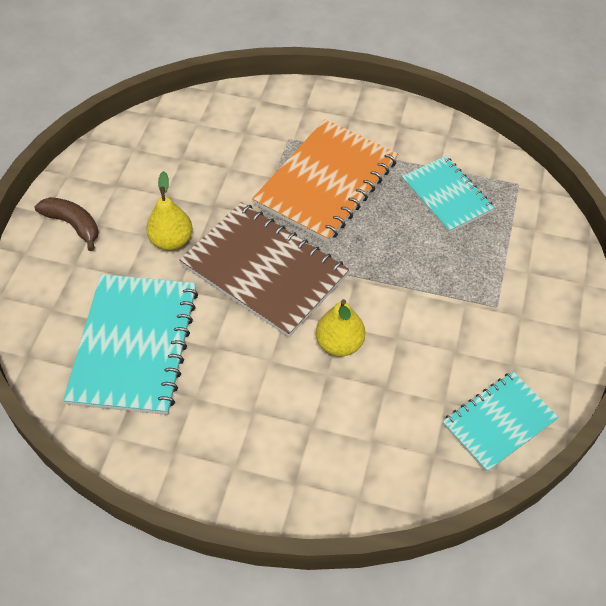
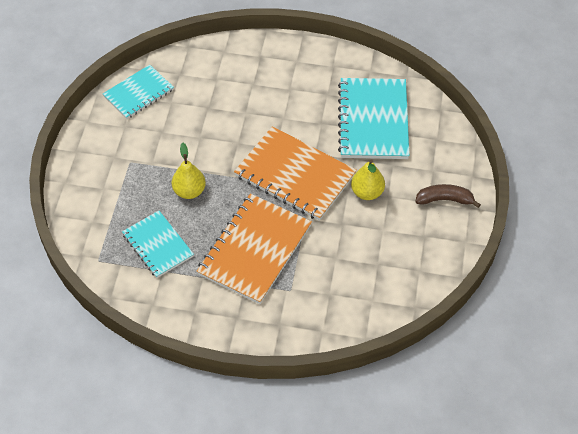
camera: 175 degrees right, 0 degrees up
brown banana [35,197,99,251] -> brown banana turned 150 degrees clockwise [415,184,481,208]
brown notebook [179,202,349,337] -> orange notebook [234,126,357,221]
yellow pear [316,299,365,356] -> yellow pear moved to [172,143,206,199]

